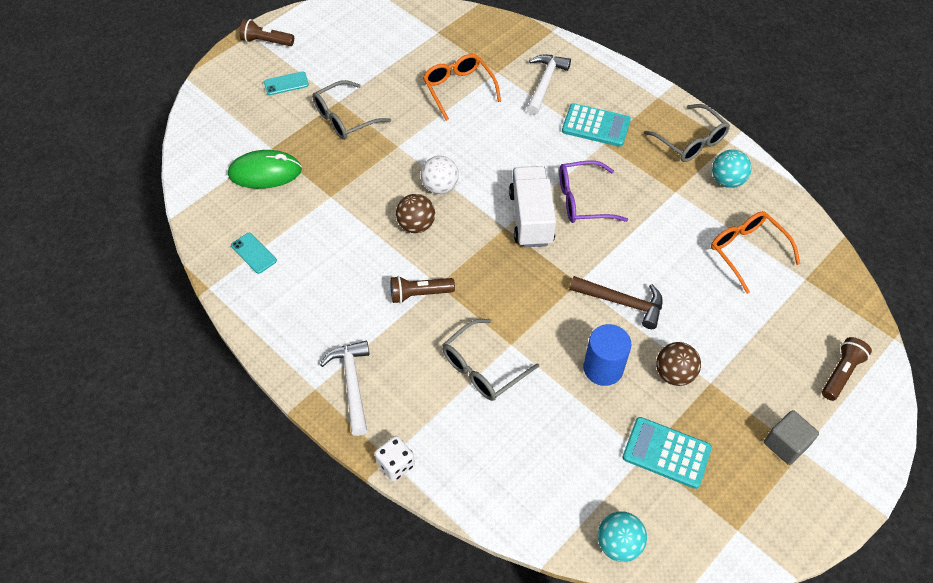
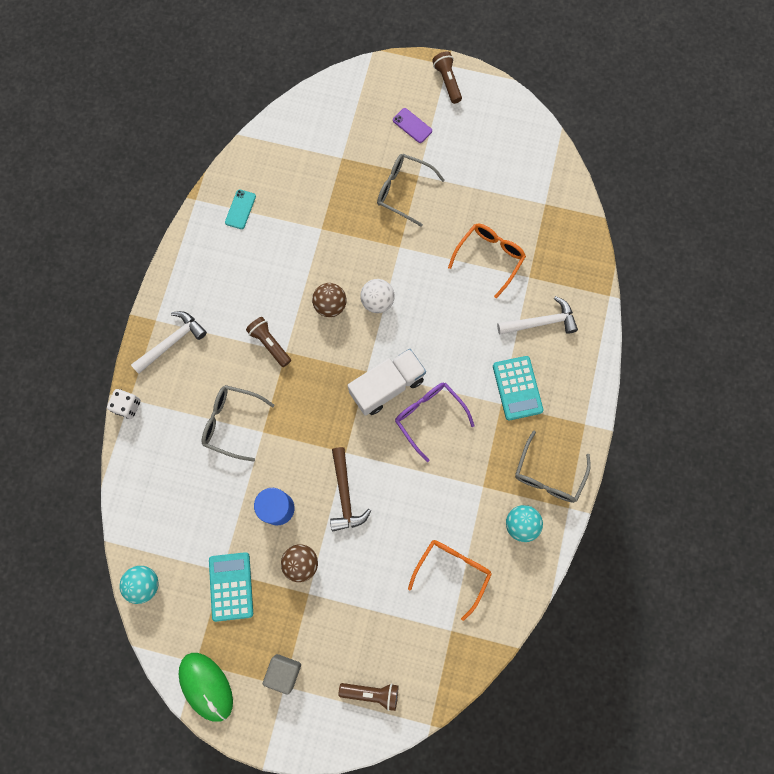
camera: 60 degrees right, 20 degrees up
green mouse [228,150,302,189] -> green mouse moved to [179,653,233,722]
turquoise phone [264,71,309,95] -> purple phone [393,108,432,143]

